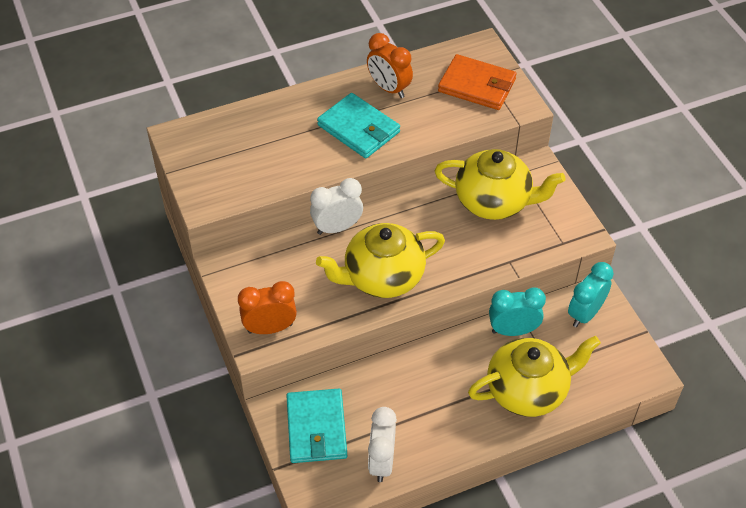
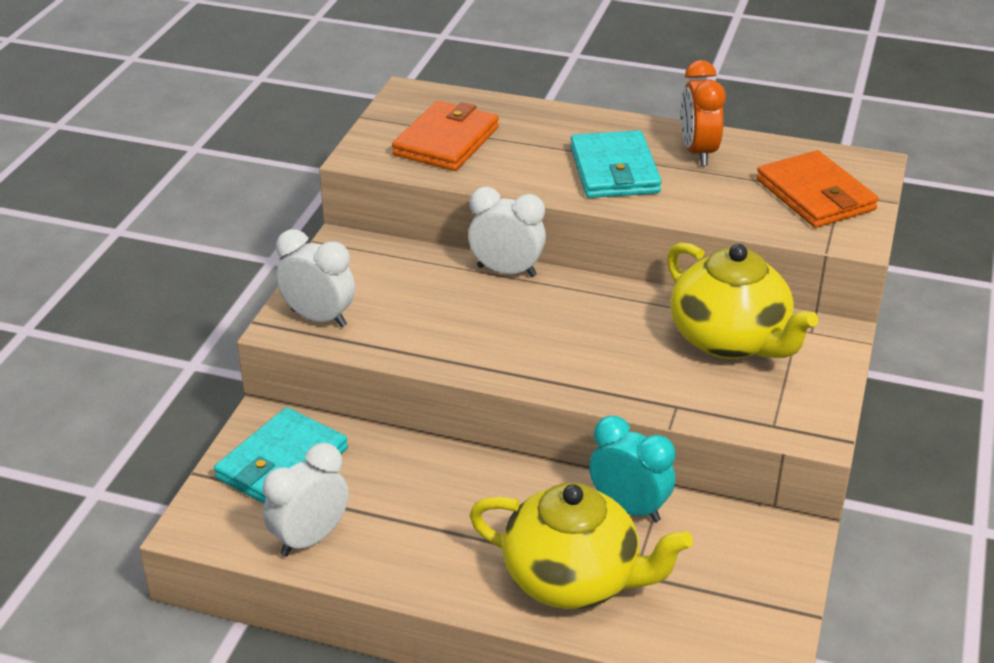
camera: 40 degrees right, 15 degrees down
orange clock [238,281,297,334] -> white clock [276,229,355,328]
yellow teapot [316,223,445,298] -> none
turquoise clock [568,262,614,327] -> none
none -> orange wallet [392,101,499,171]

